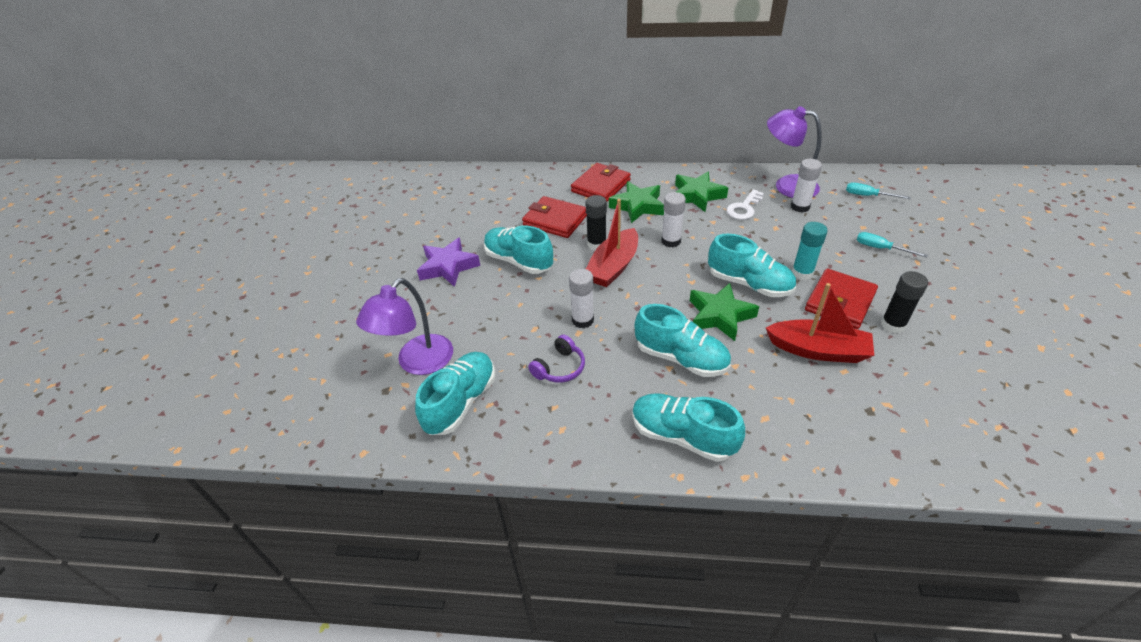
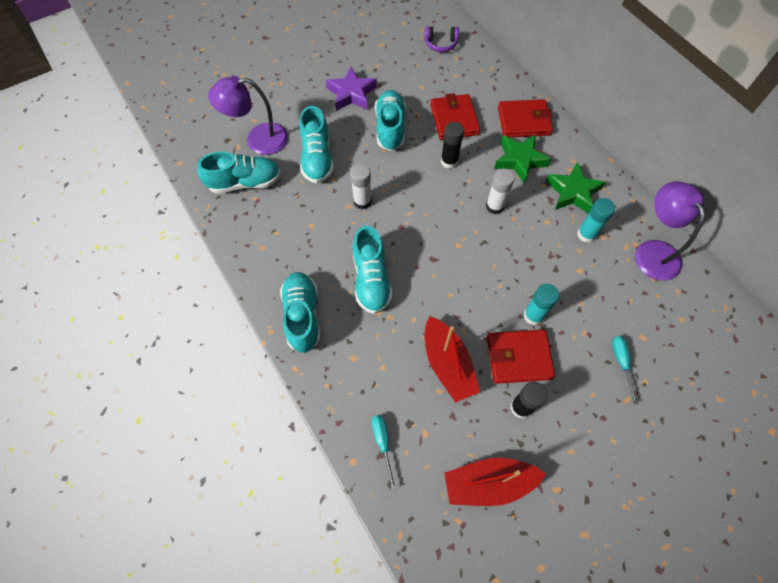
camera: 50 degrees right, 20 degrees up
purple headphones [528,335,585,383] -> purple headphones moved to [425,26,459,52]
red boat [586,199,638,287] -> red boat moved to [444,458,546,506]
green star [690,283,759,341] -> none
turquoise shoe [708,234,796,297] -> turquoise shoe moved to [299,106,334,183]
white key [726,189,764,220] -> turquoise glue stick [577,198,615,243]
white glue stick [791,159,822,213] -> none
turquoise screwdriver [846,182,911,199] -> turquoise screwdriver moved to [372,415,396,491]

